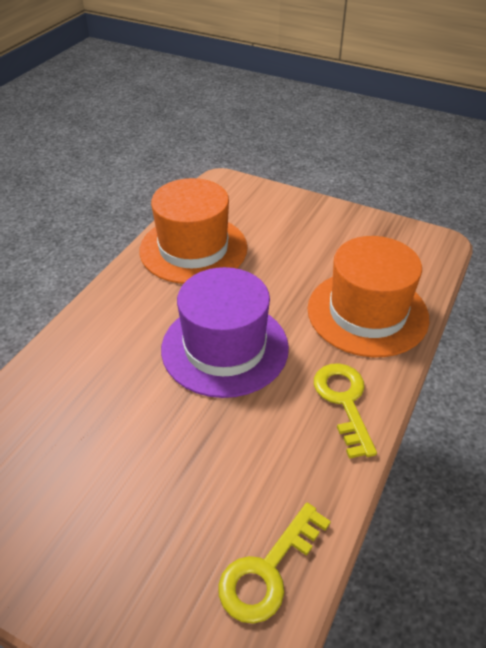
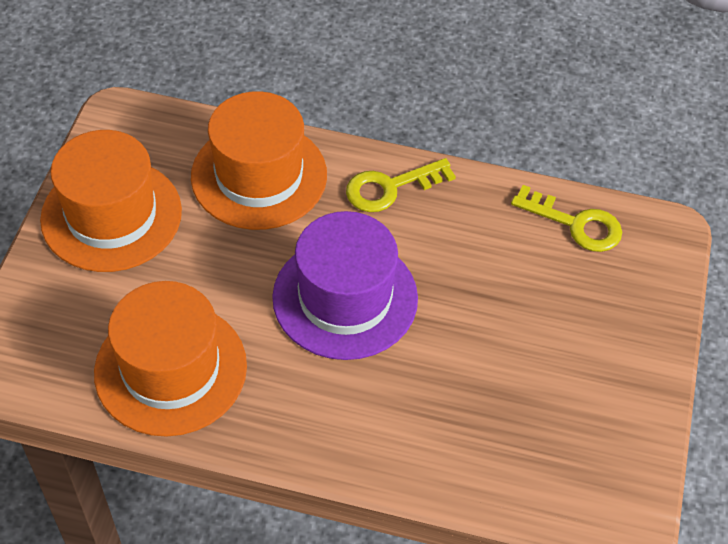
camera: 105 degrees left, 10 degrees up
none -> orange hat [40,130,182,272]

